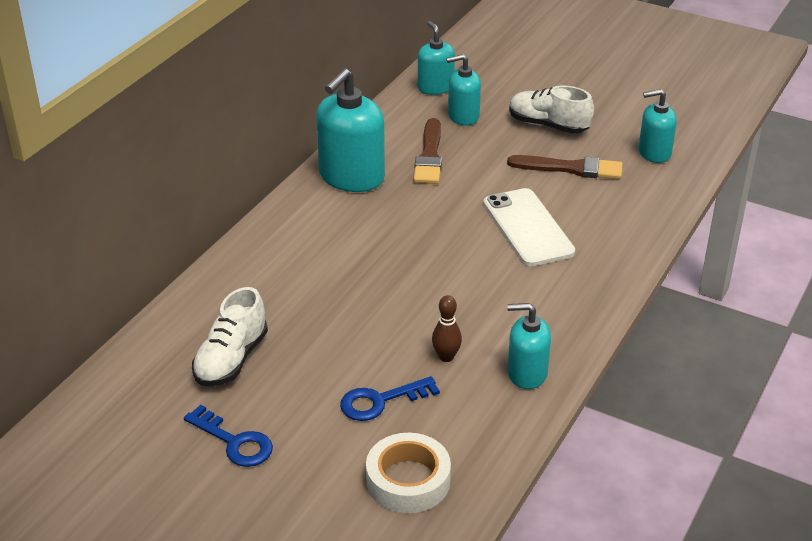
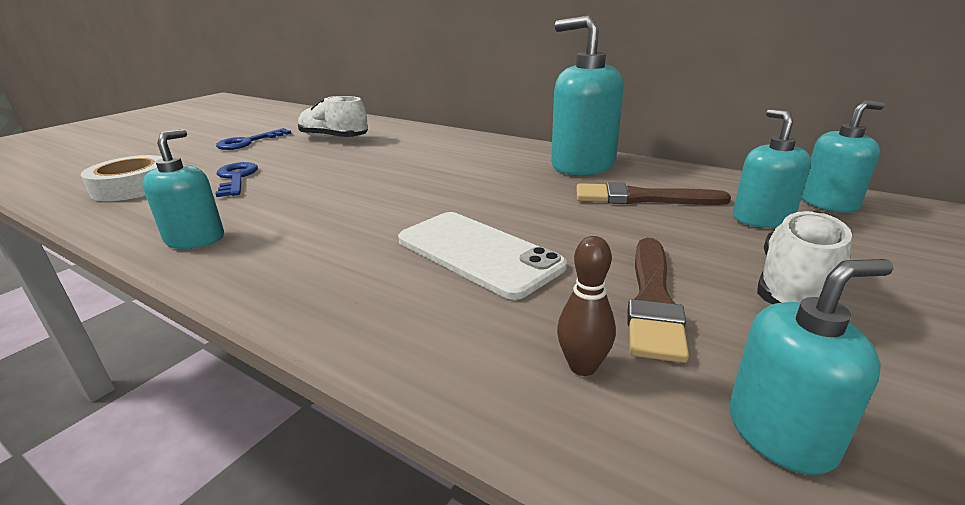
camera: 95 degrees right, 10 degrees down
brown bowling pin [432,295,462,362] -> brown bowling pin moved to [557,236,616,376]
white phone [483,188,575,266] -> white phone turned 60 degrees clockwise [398,212,567,300]
turquoise soap dispenser [639,89,677,163] -> turquoise soap dispenser turned 75 degrees clockwise [729,259,894,475]

